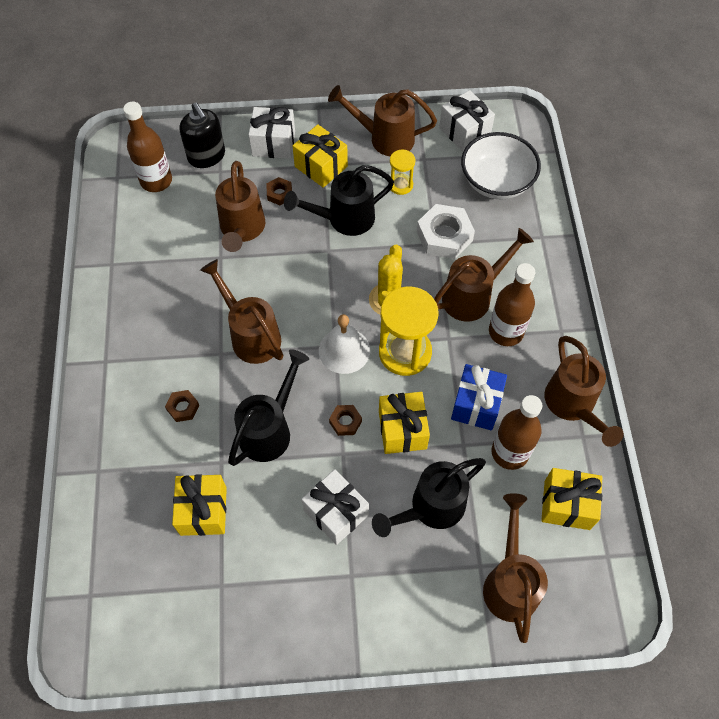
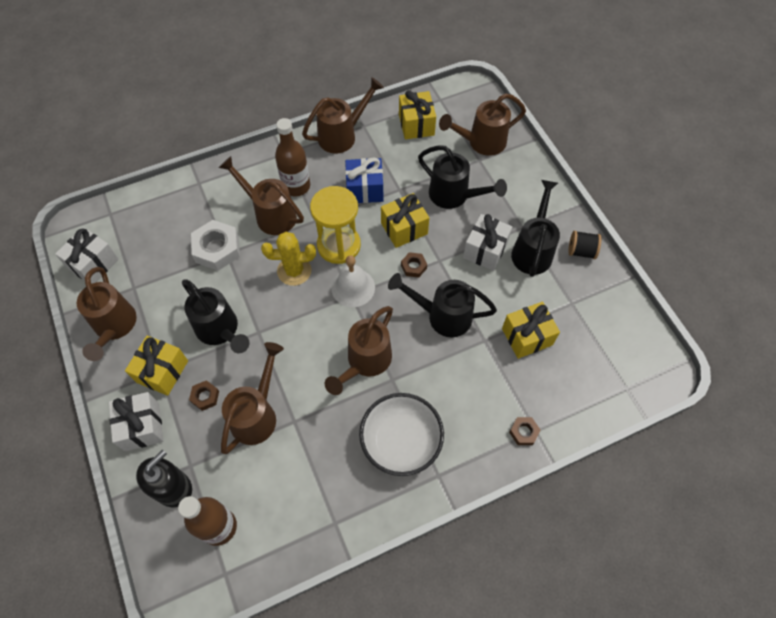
camera: 110 degrees left, 0 degrees up
brown nut [165,390,199,422] -> brown nut moved to [509,417,540,445]
brown watering can [215,161,266,252] -> brown watering can turned 45 degrees counterclockwise [221,342,284,454]
yellow hourglass [390,149,415,195] -> none
white bowl [461,132,541,200] -> white bowl moved to [359,393,444,476]
brown bottle [491,395,542,470] -> none
none -> black watering can [511,180,560,277]
none -> black spool [569,231,601,259]

